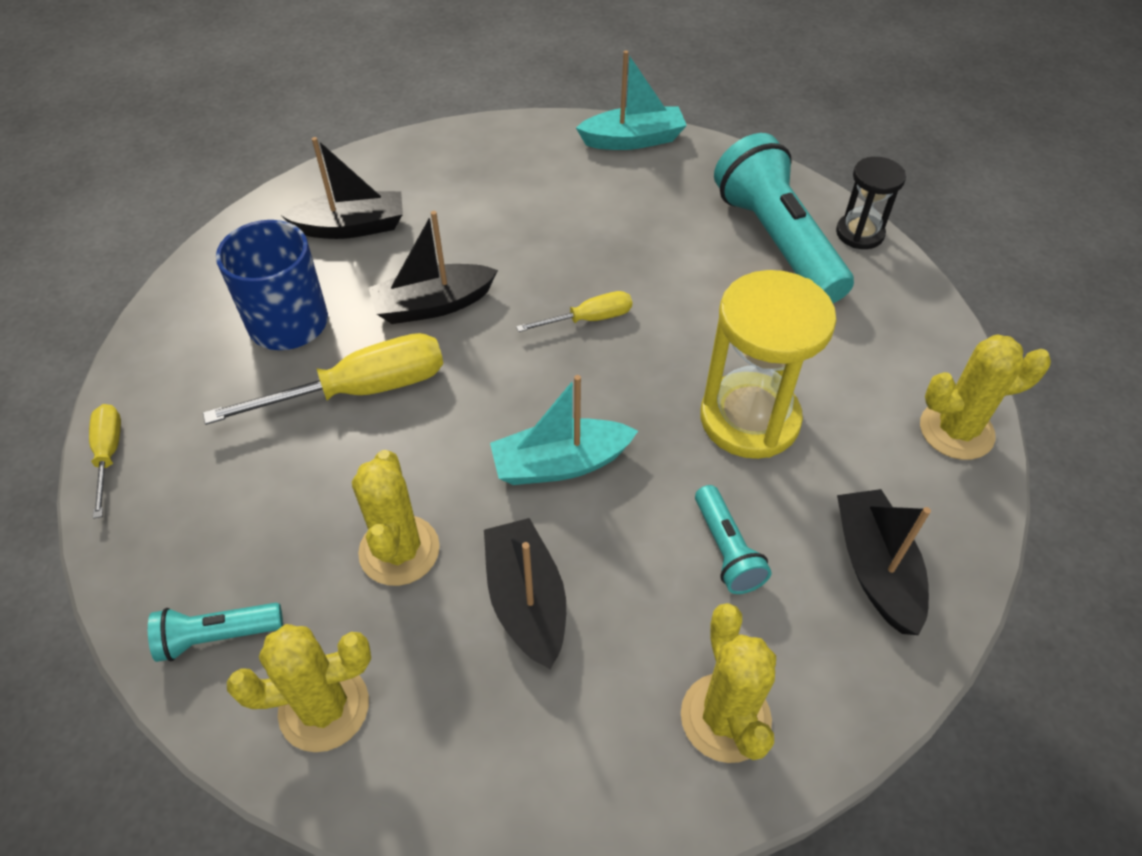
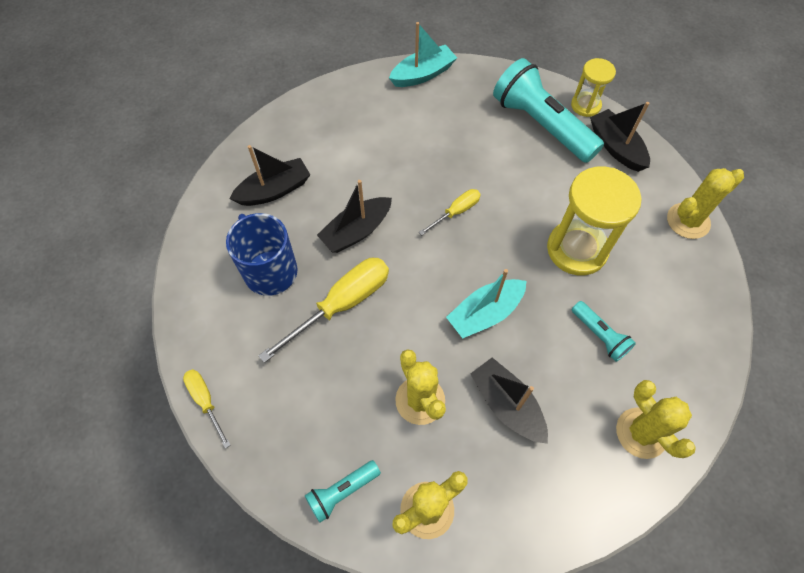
camera: 20 degrees left, 10 degrees up
black hourglass [836,157,906,249] -> yellow hourglass [571,58,616,117]
black boat [837,489,931,635] -> black boat moved to [590,102,650,172]

